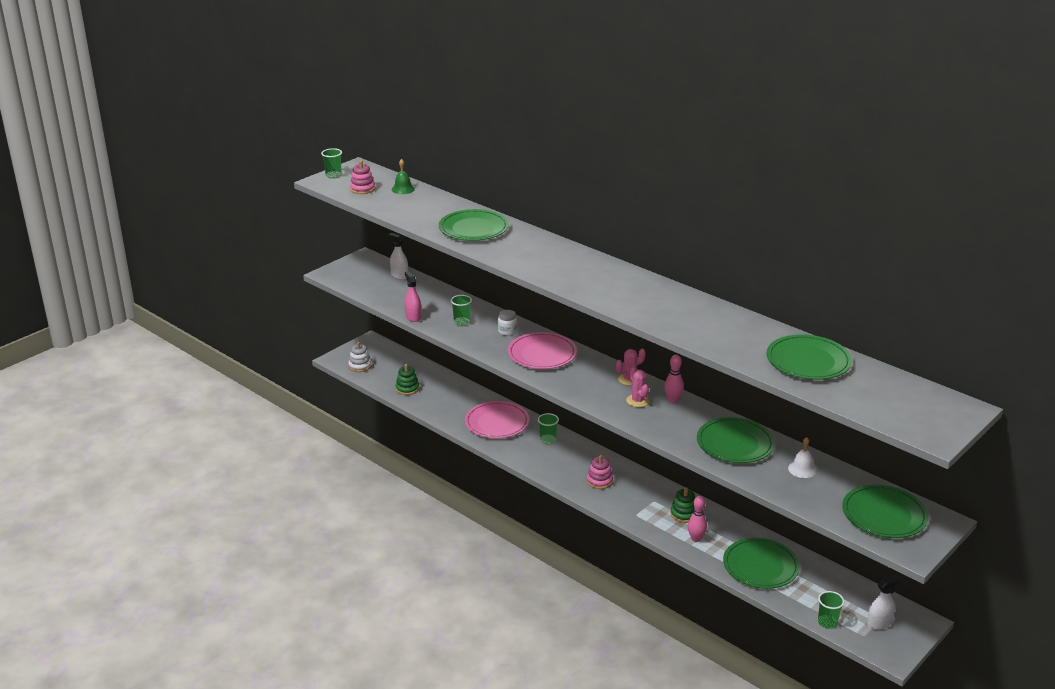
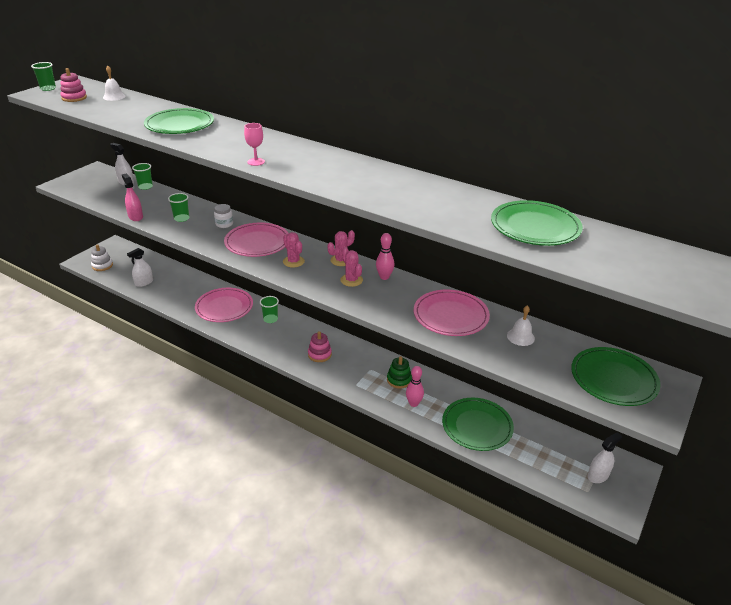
camera: 10 degrees left, 5 degrees up
green bell [392,159,415,194] -> white bell [103,65,126,101]
green stacking toy [395,364,419,395] -> white spray bottle [127,248,153,287]
green plate [697,417,775,463] -> pink plate [414,289,490,336]
green cup [818,591,844,629] -> green cup moved to [132,163,153,190]
none -> pink goblet [244,123,265,166]
none -> pink cactus [283,232,305,268]

